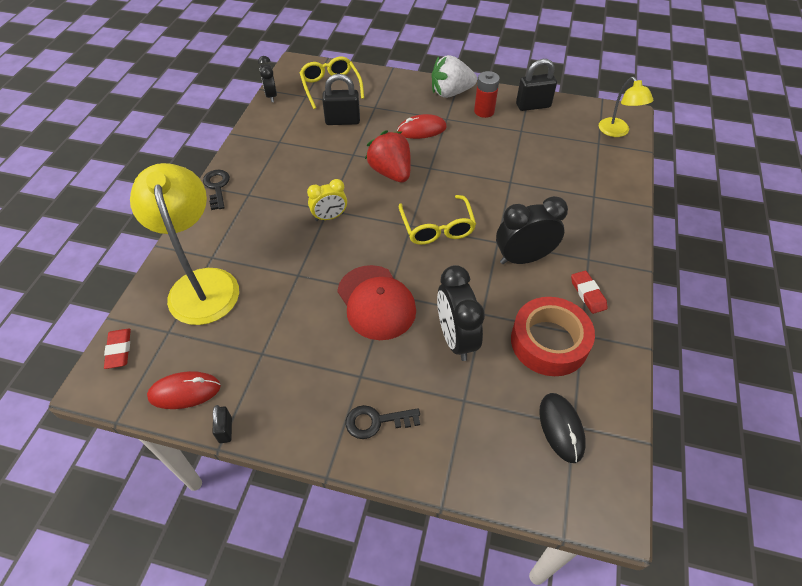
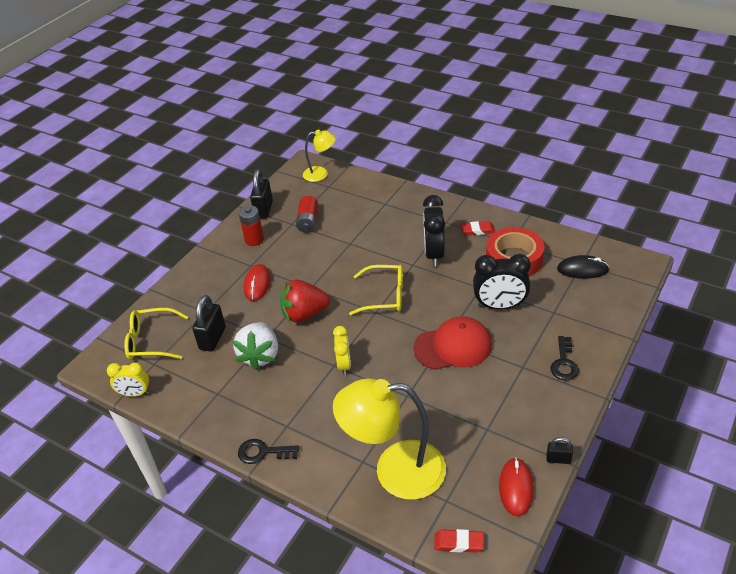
camera: 70 degrees left, 10 degrees down
black clock [258,56,277,102] -> yellow clock [107,363,149,397]
white strawberry [431,55,477,98] -> white strawberry moved to [232,322,278,370]
none -> red battery [296,196,318,233]

